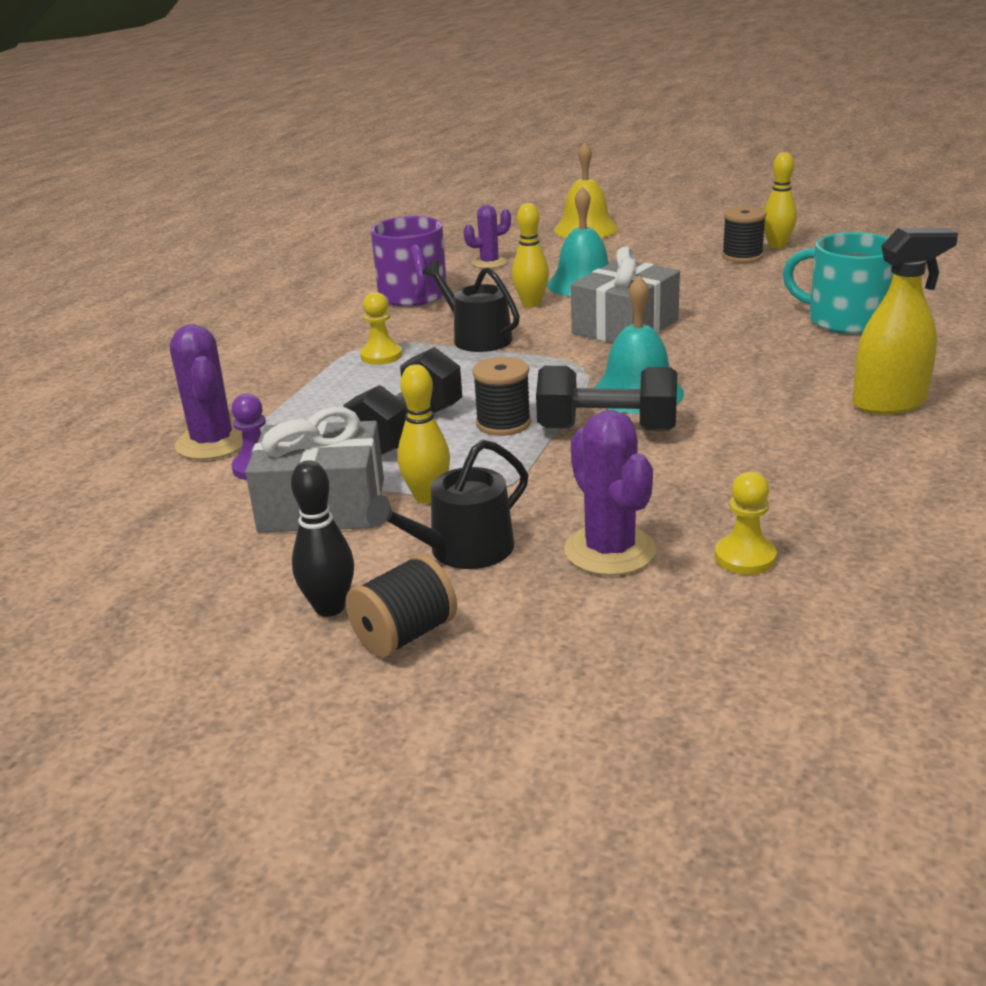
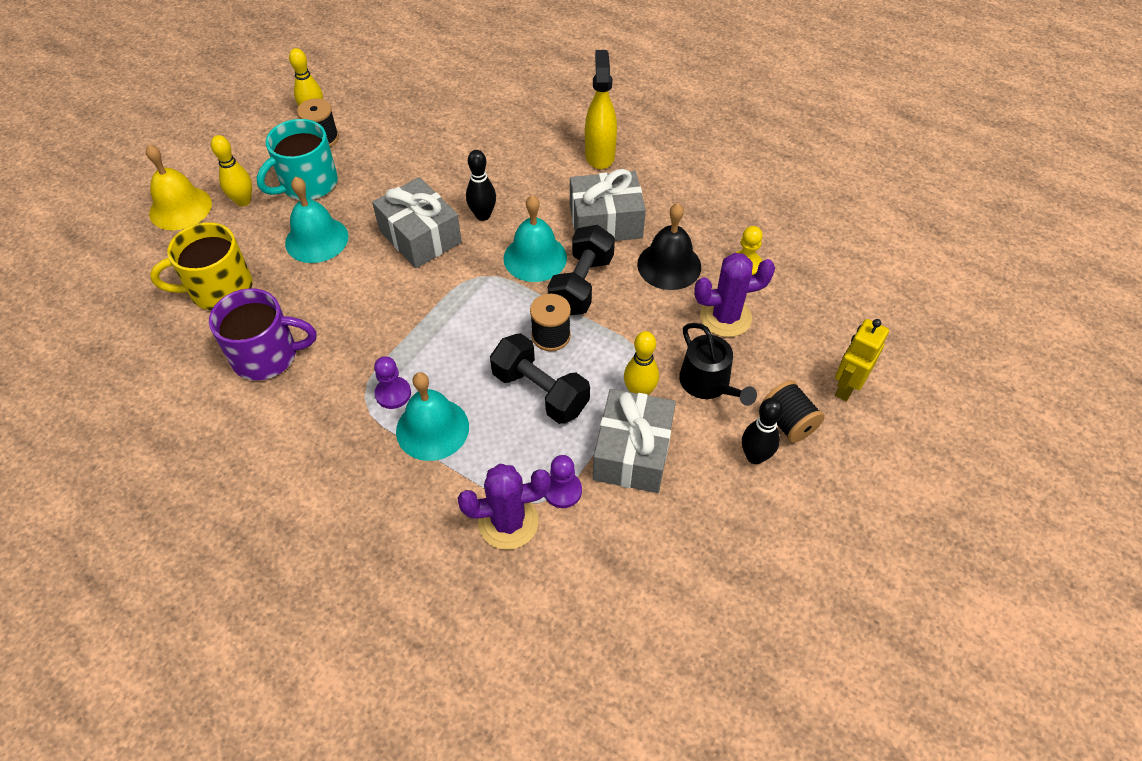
camera: 80 degrees left, 25 degrees up
yellow pawn [360,292,402,365] -> purple pawn [374,356,411,409]
black watering can [422,261,520,352] -> none
purple cactus [463,205,511,268] -> yellow mug [150,222,253,310]
yellow bowling pin [512,203,549,308] -> yellow bowling pin moved to [211,135,252,206]
turquoise mug [783,232,893,334] -> turquoise mug moved to [257,119,338,200]
none -> turquoise bell [396,372,469,461]
none -> black bowling pin [466,150,496,221]
none -> grey gift [570,169,646,241]
none -> black bell [637,203,701,290]
none -> yellow robot [835,319,889,401]

